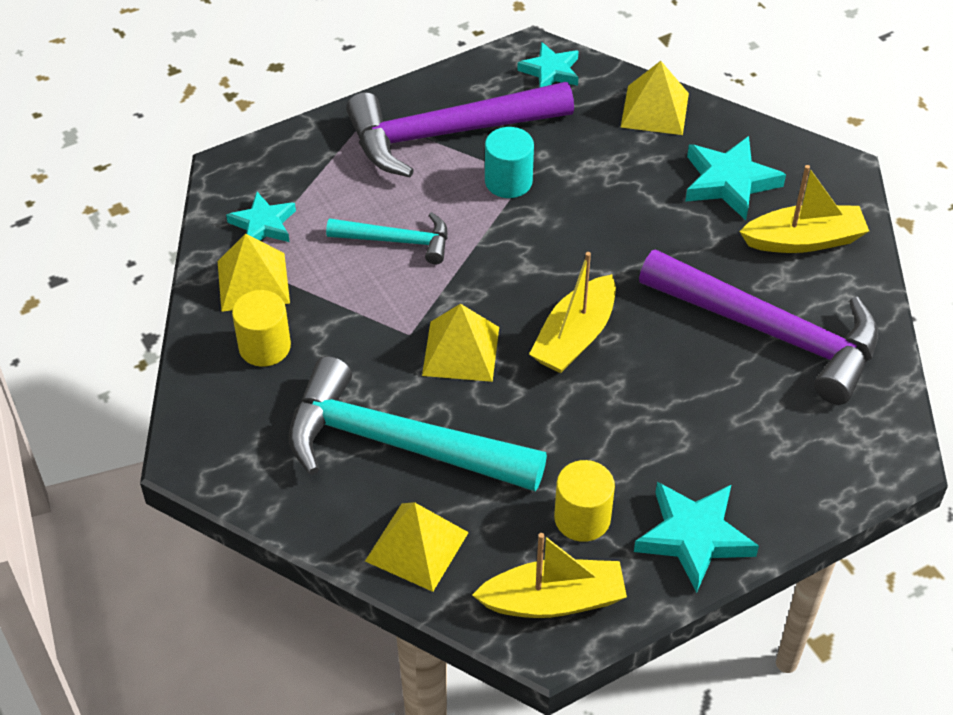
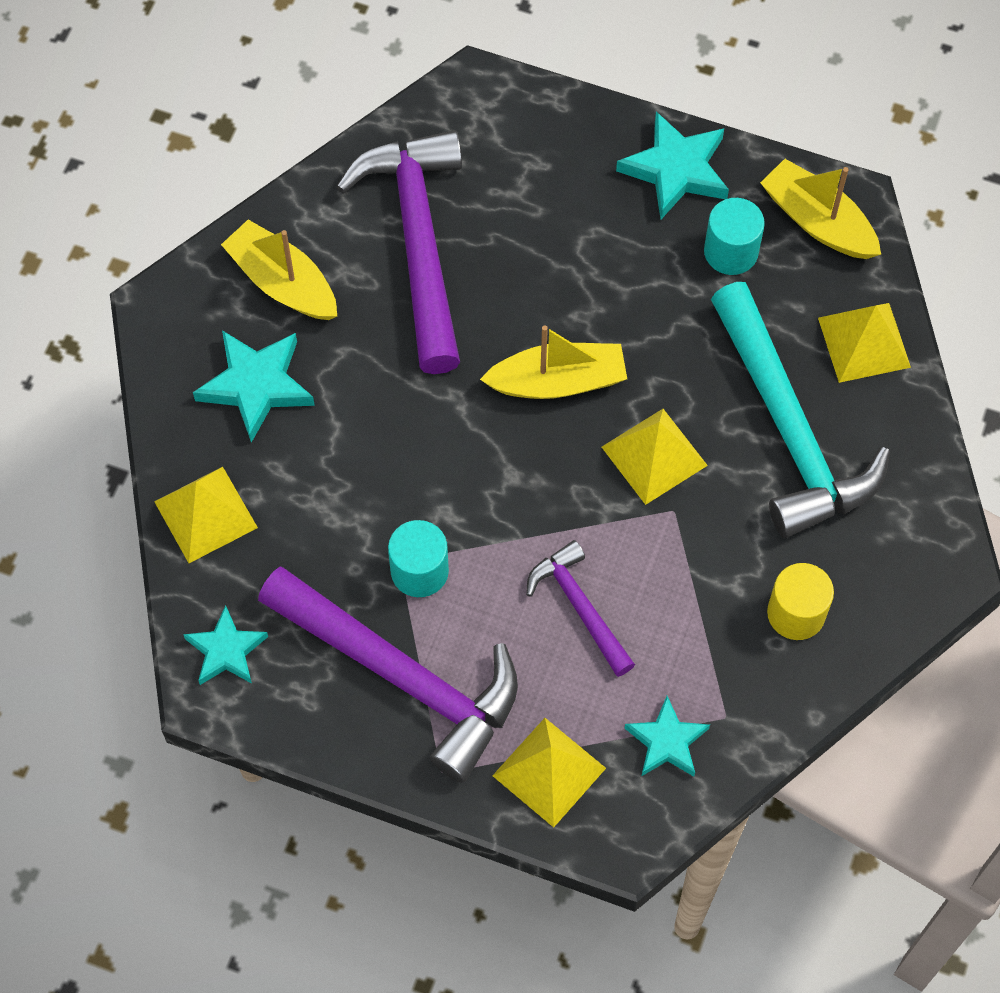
camera: 130 degrees left, 15 degrees up
yellow pyramid [218,234,290,312] -> yellow pyramid moved to [492,718,606,827]
turquoise hammer [326,212,448,264] -> purple hammer [526,540,635,677]
yellow cylinder [554,460,615,542] -> turquoise cylinder [704,198,765,275]

